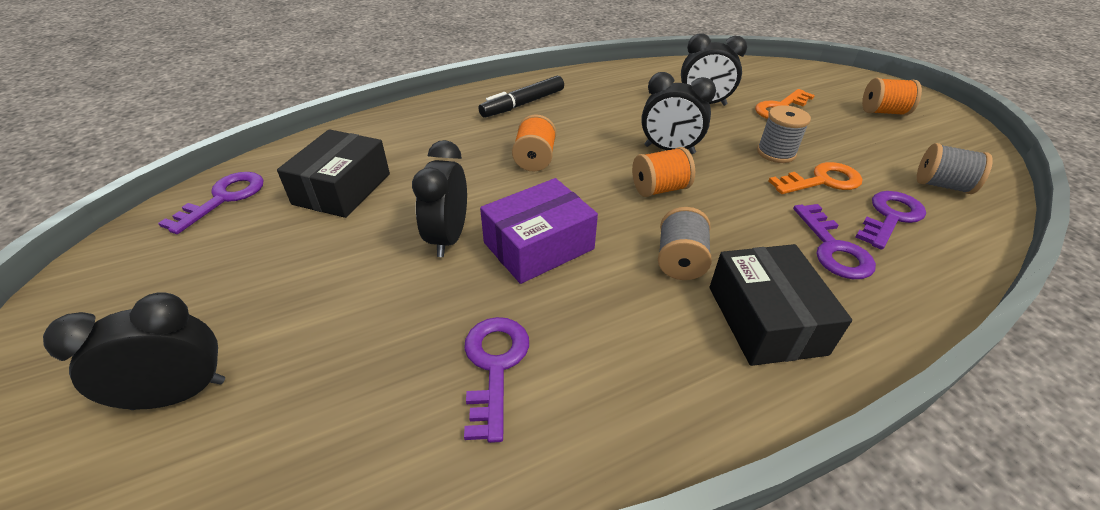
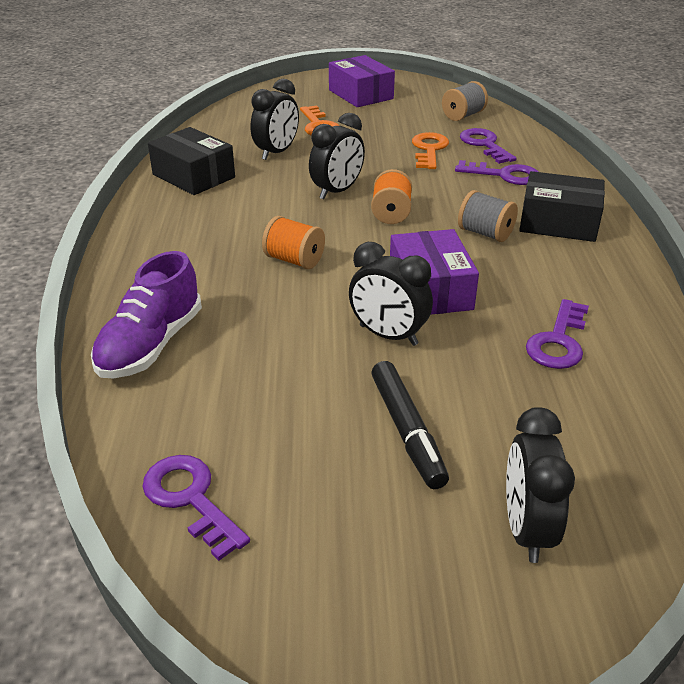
camera: 65 degrees left, 5 degrees down
black box [277,129,390,218] -> black box moved to [148,127,235,195]
purple key [464,317,529,443] -> purple key turned 90 degrees counterclockwise [526,299,589,369]
black marker [478,76,564,118] -> black marker moved to [371,361,449,489]
grey spool [757,105,811,163] -> none
orange spool [862,78,922,115] -> purple box [329,55,395,107]
none -> purple shoe [91,251,202,378]

